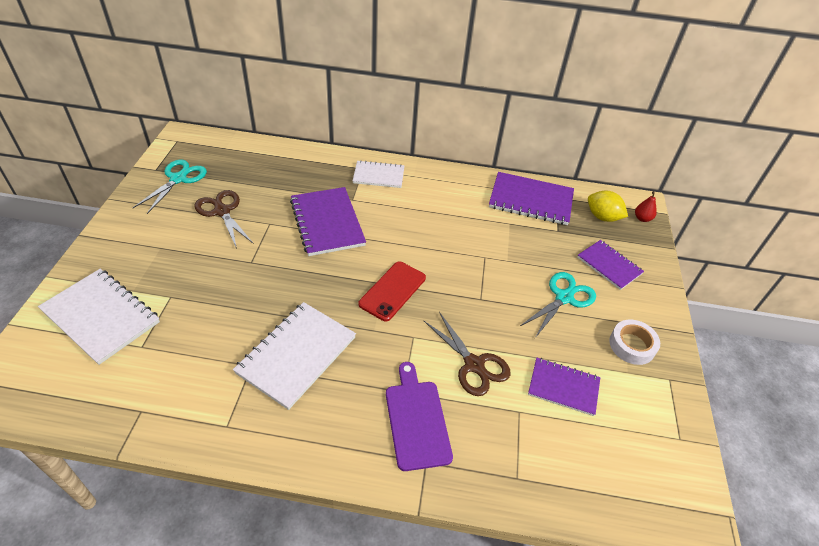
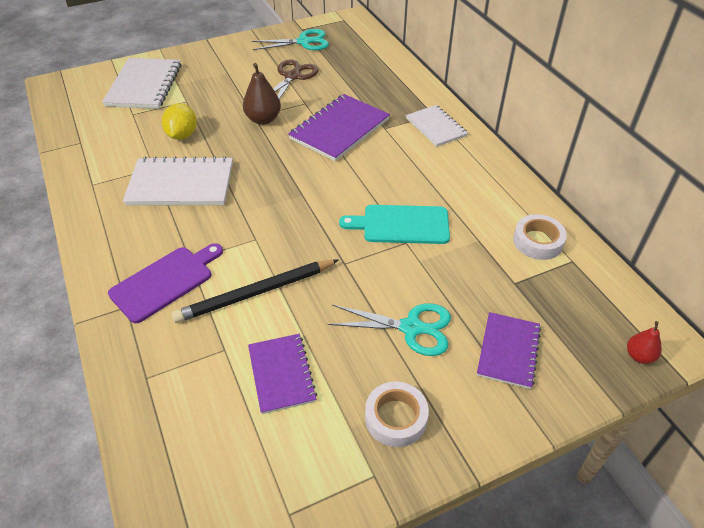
camera: 60 degrees right, 0 degrees up
red phone [359,261,426,322] -> none
brown scissors [424,312,511,396] -> black pencil [171,260,339,323]
purple notebook [489,172,574,225] -> white tape [513,214,567,260]
yellow lemon [588,191,628,222] -> yellow lemon moved to [162,103,197,140]
none -> brown pear [243,63,281,125]
none -> turquoise cutting board [339,205,450,244]

